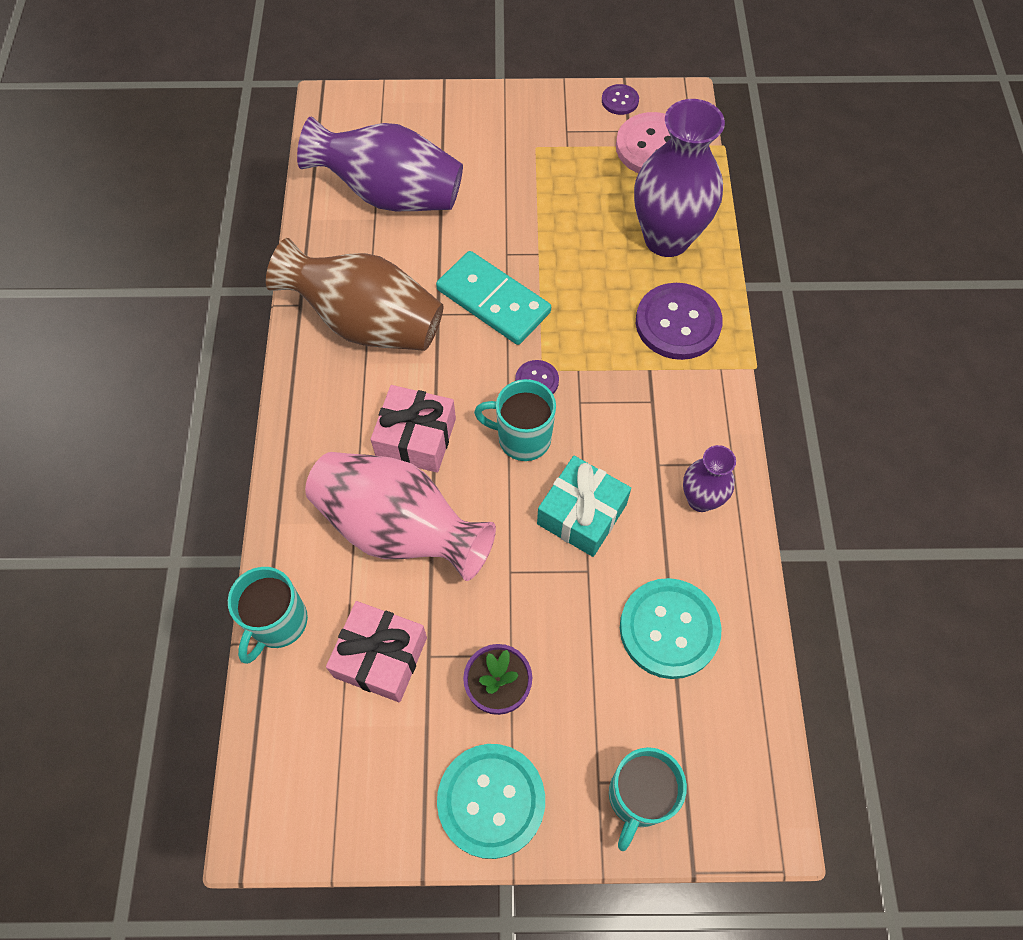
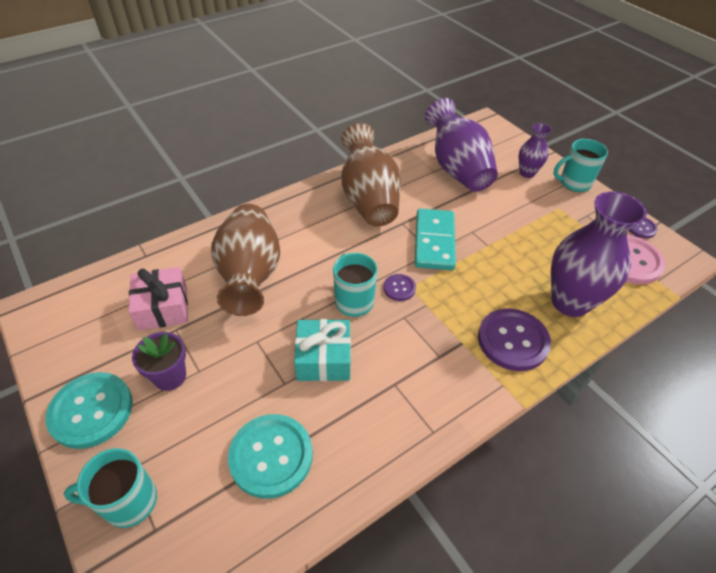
camera: 55 degrees right, 15 degrees down
turquoise mug [228,567,308,664] -> turquoise mug moved to [553,139,608,192]
pink vase [305,452,496,581] -> brown vase [211,204,280,316]
pink gift [371,385,456,473] -> none
purple vase [683,445,736,512] -> purple vase moved to [519,123,551,178]

